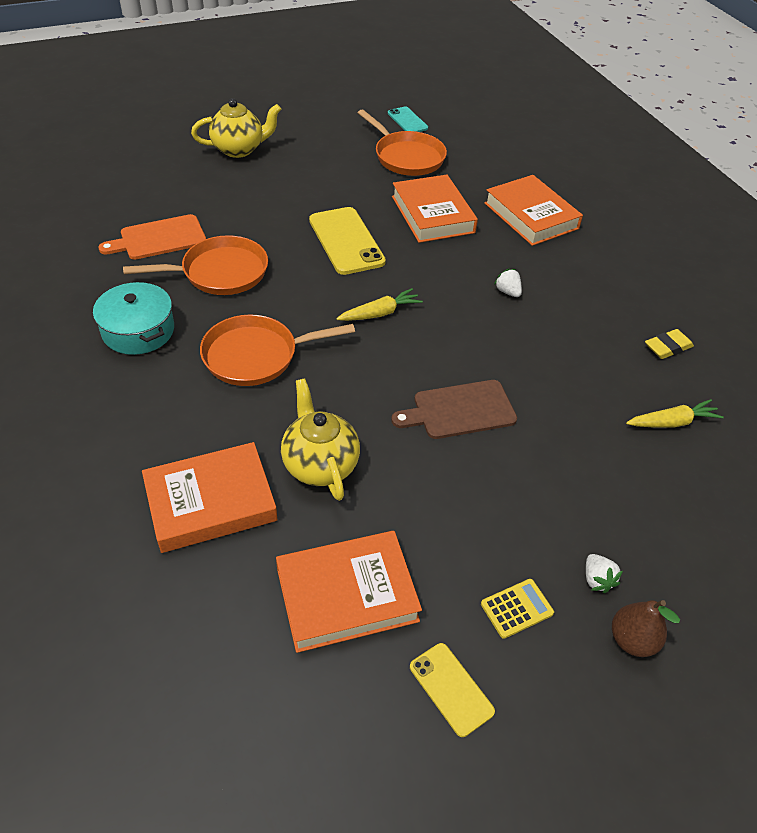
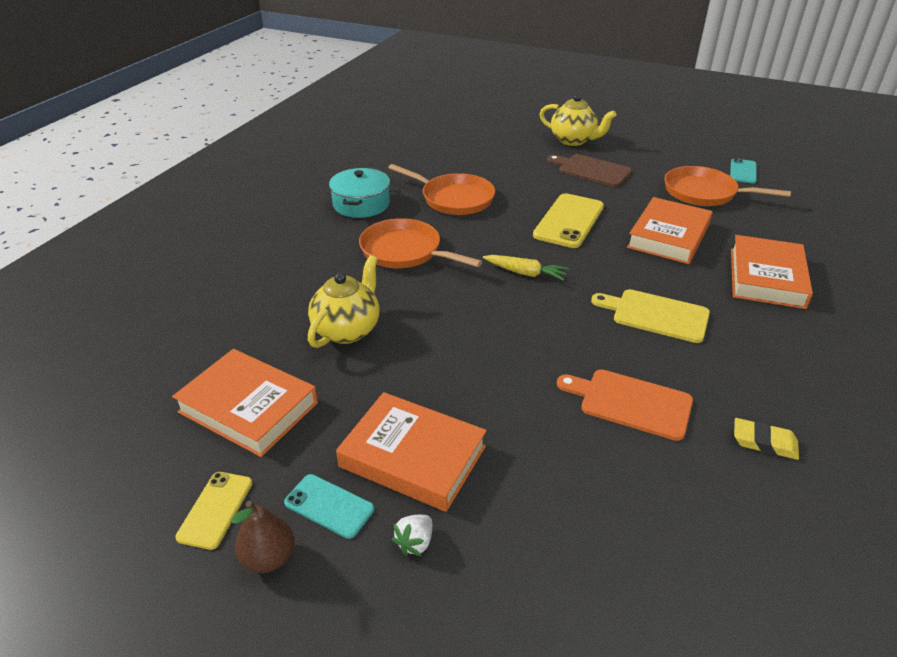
camera: 50 degrees right, 10 degrees down
orange cutting board [98,214,206,260] -> orange cutting board moved to [557,369,693,441]
orange book [142,442,278,553] -> orange book moved to [336,392,487,512]
orange pan [358,110,447,176] -> orange pan turned 105 degrees clockwise [664,166,791,206]
brown cutting board [391,380,517,439] -> brown cutting board moved to [547,154,632,187]
yellow calculator [481,579,554,639] -> turquoise phone [284,474,374,539]
white strawberry [494,269,522,297] -> yellow cutting board [591,289,710,343]
brown pear [612,600,680,657] -> brown pear moved to [231,501,295,573]
yellow carrot [626,399,724,428] -> none

